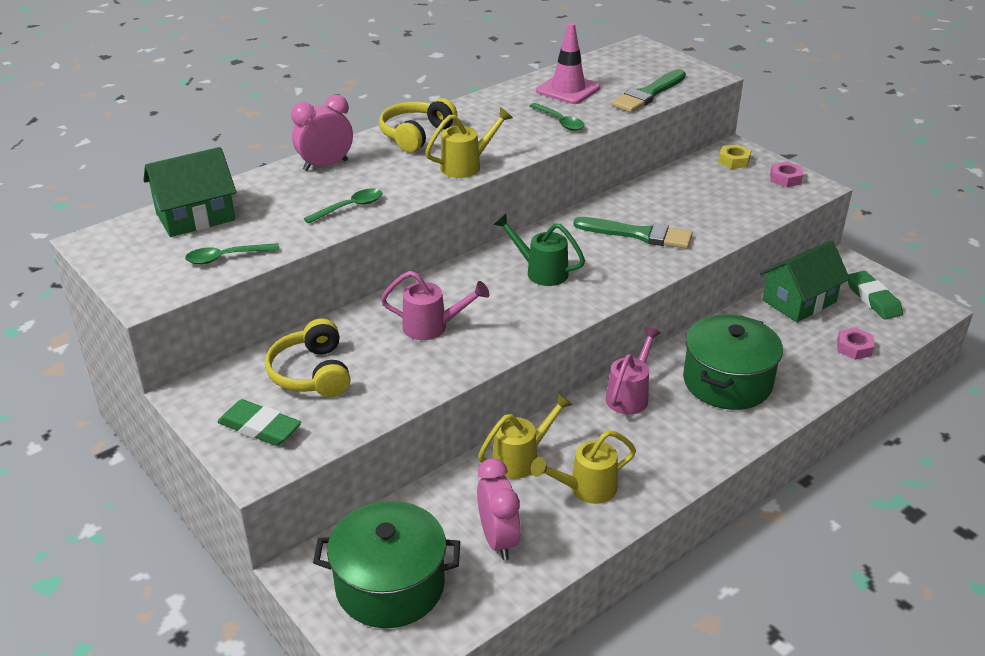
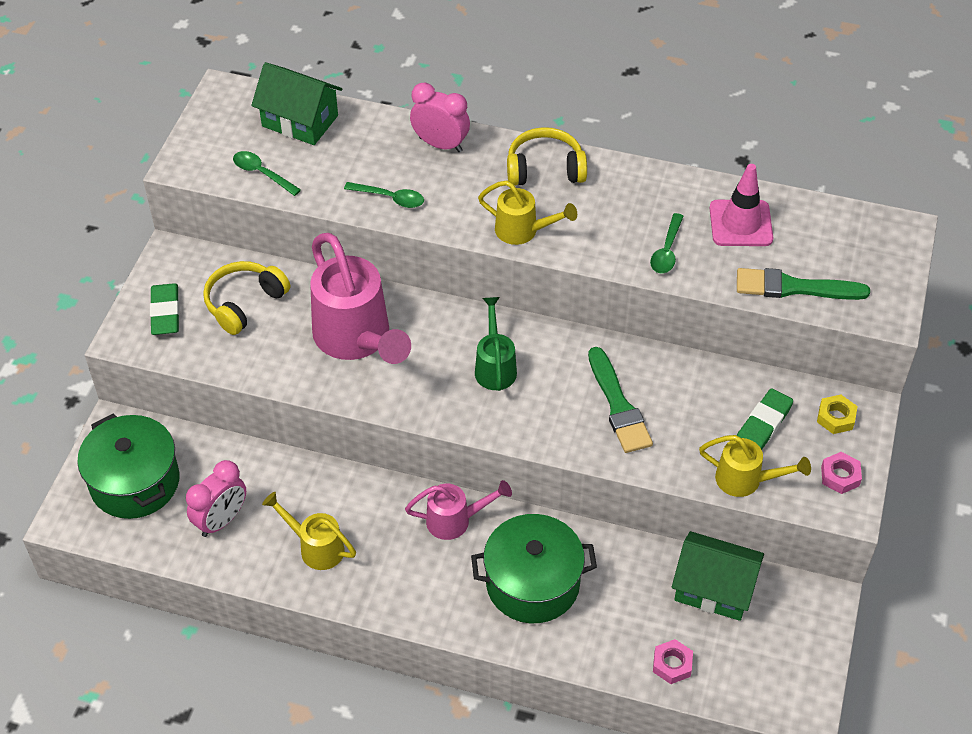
camera: 55 degrees right, 15 degrees up
pink watering can [381,271,489,340] -> pink watering can [310,233,411,364], size x1.86
yellow watering can [478,393,573,479] -> yellow watering can moved to [699,435,811,497]
green eraser [848,271,903,320] -> green eraser moved to [737,388,793,450]

